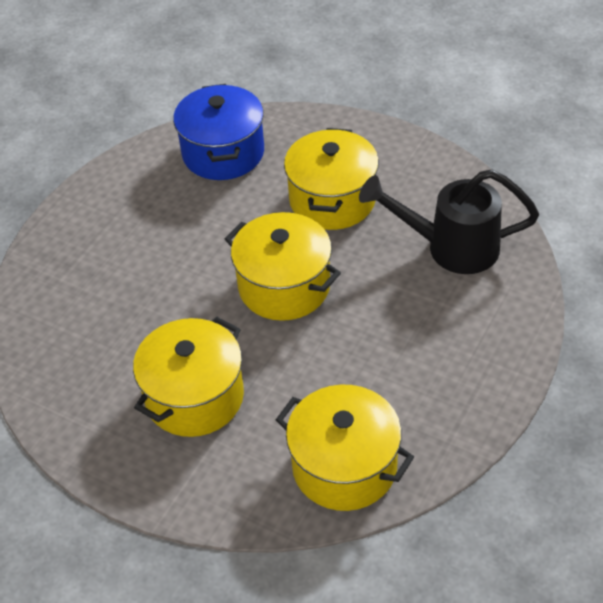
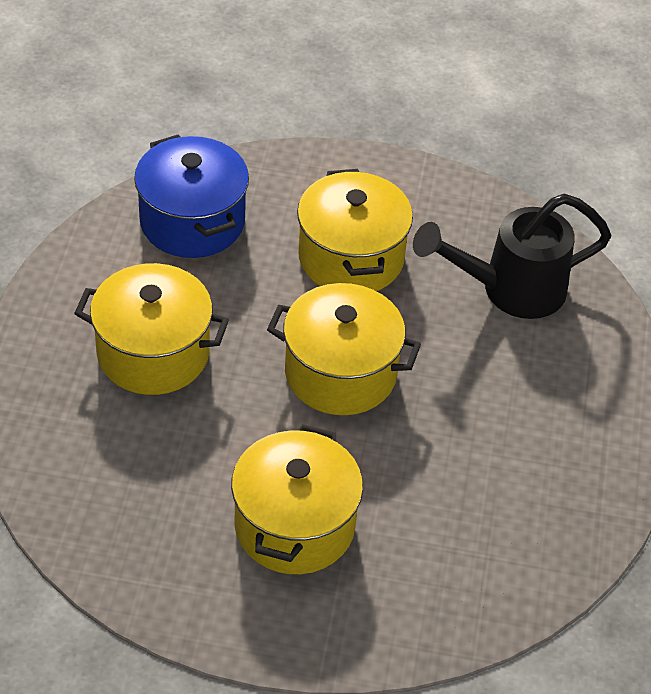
camera: 25 degrees left, 0 degrees up
yellow pot [276,385,414,511] -> yellow pot moved to [74,263,229,395]

